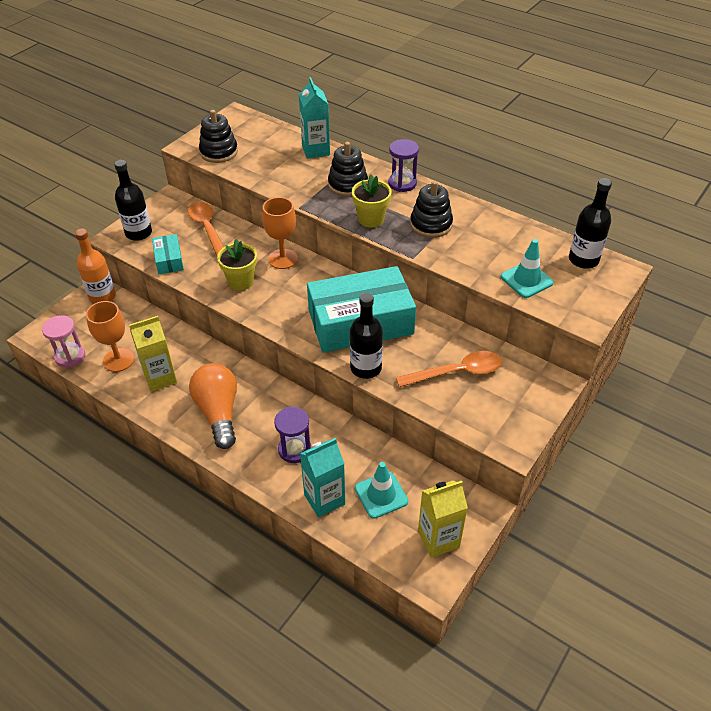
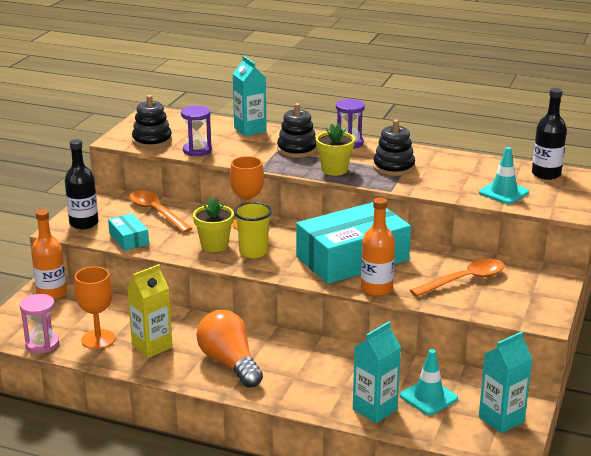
camera: 15 degrees left, 20 degrees down
purple hourglass [274,407,311,463] -> purple hourglass moved to [181,106,212,156]
black bottle [350,293,383,379] -> orange bottle [361,198,395,296]
yellow carton [418,481,468,558] -> turquoise carton [479,331,533,433]
none -> yellow cup [234,202,272,258]

